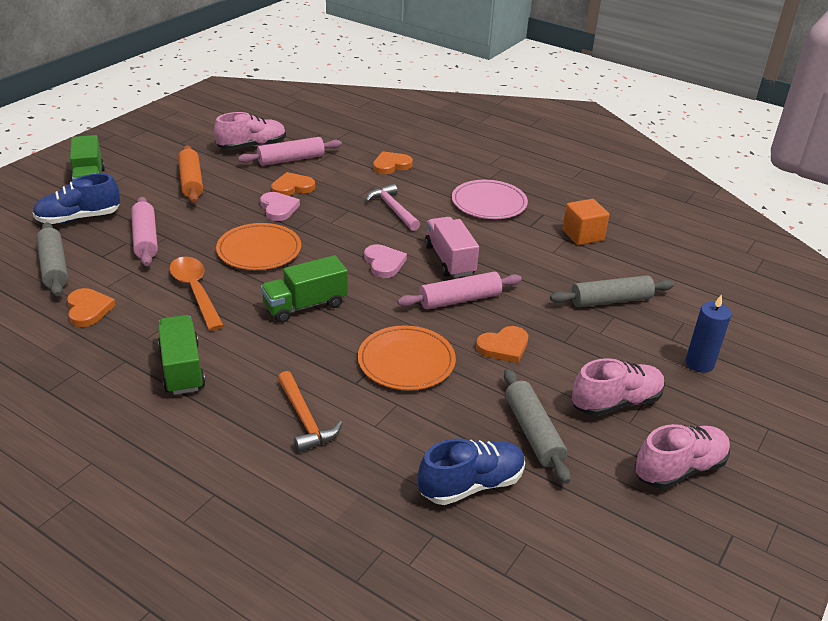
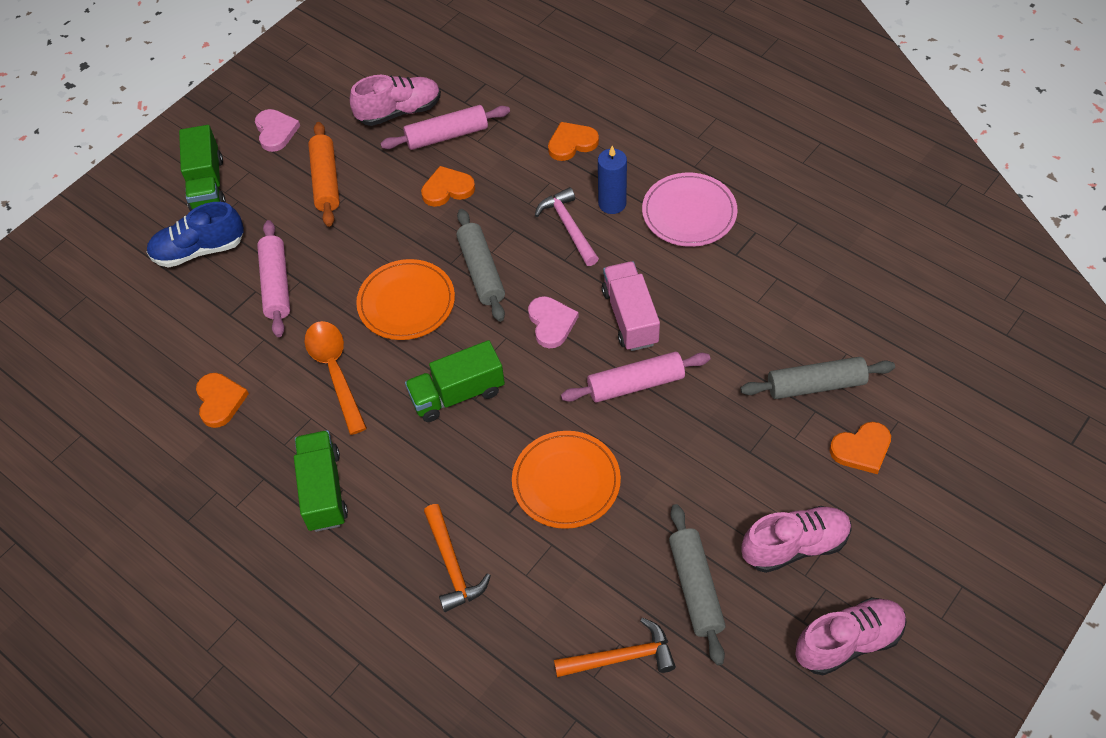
camera: 10 degrees right, 20 degrees up
grey rolling pin [36,222,68,296] -> grey rolling pin moved to [456,209,505,322]
pink heart [260,192,300,221] -> pink heart moved to [255,109,300,152]
blue shoe [418,438,525,505] -> orange hammer [554,618,676,677]
orange heart [476,326,528,363] -> orange heart moved to [830,422,891,474]
orange cube [562,199,609,245] -> none
blue candle [685,294,732,373] -> blue candle moved to [598,146,627,214]

